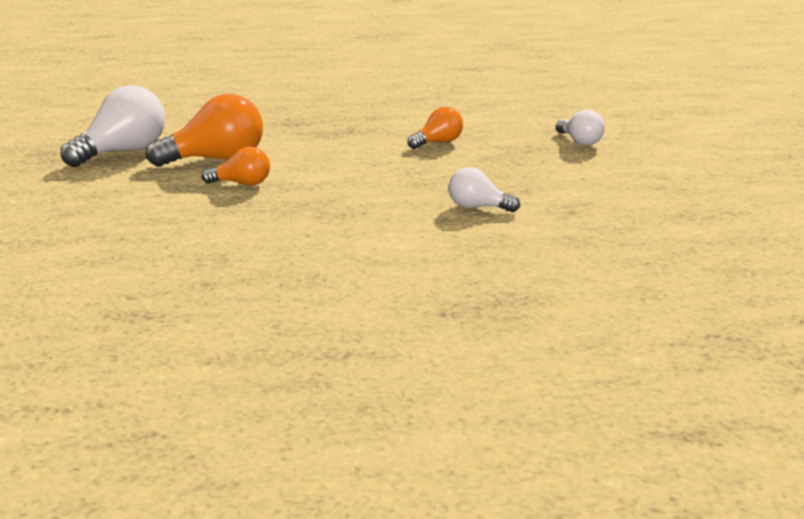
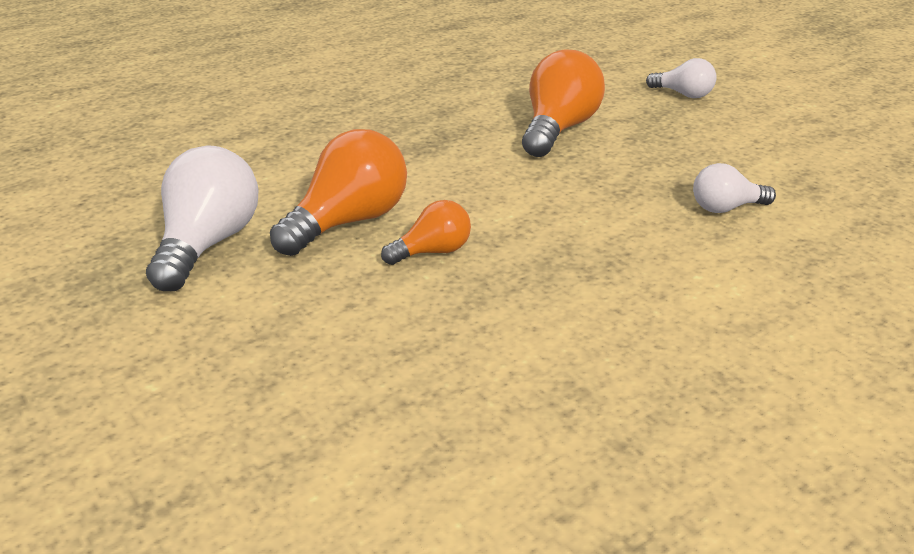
camera: 30 degrees left, 10 degrees up
orange light bulb [407,107,463,149] -> orange light bulb [522,49,605,157], size x1.78

